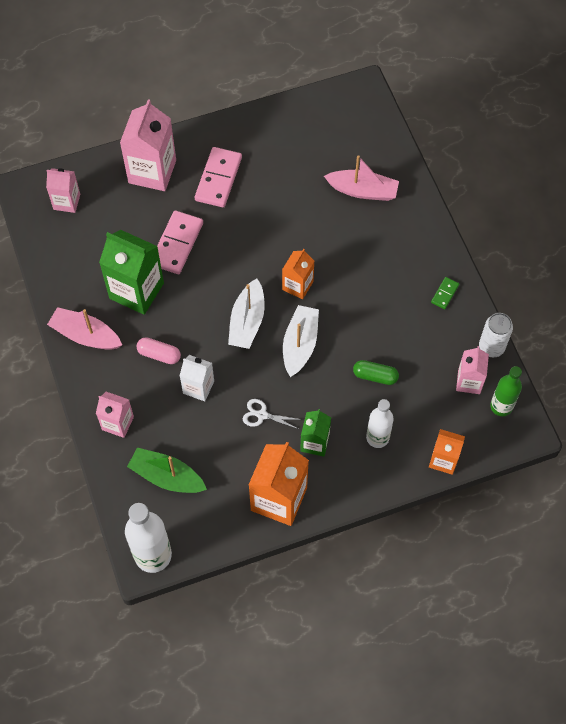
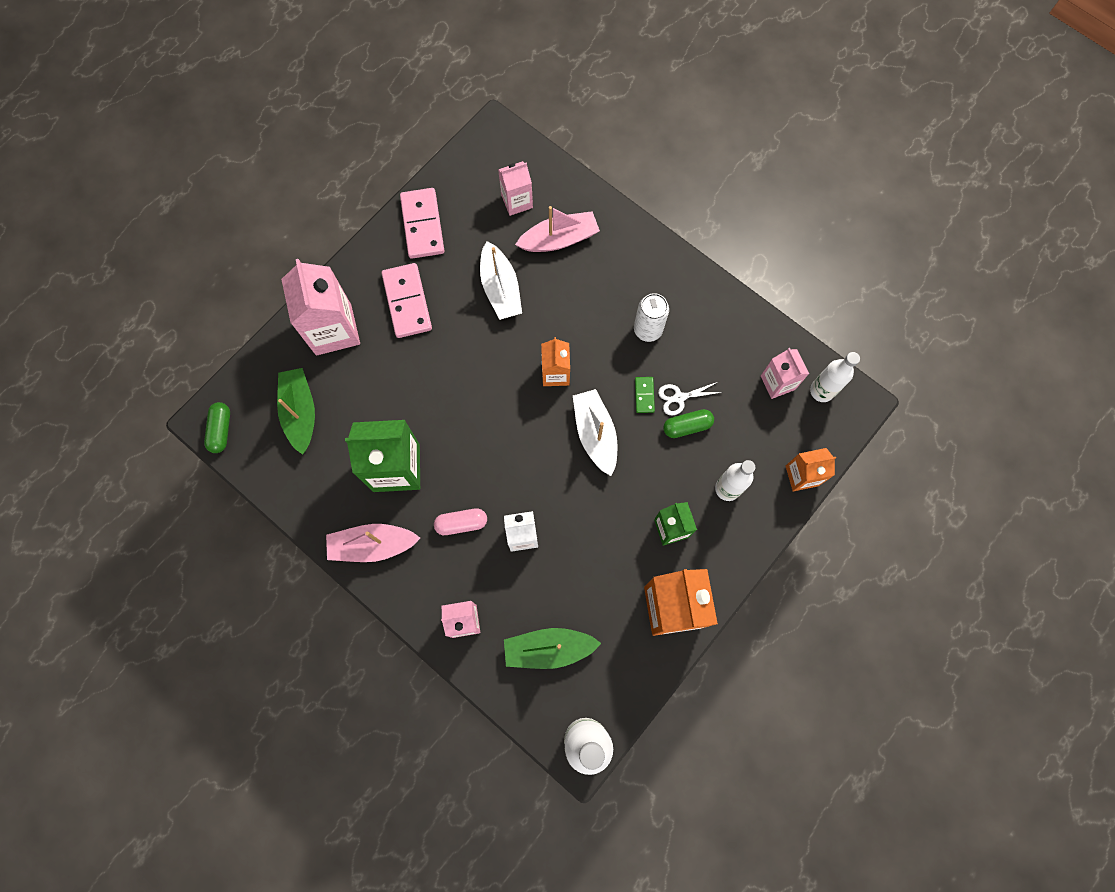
camera: 30 degrees left, 10 degrees up
pink carton [46,168,80,213] -> pink carton moved to [498,161,533,216]
pink domino [157,211,203,274] -> pink domino moved to [400,188,444,259]
white boat [228,278,265,349] -> white boat moved to [480,241,522,320]
white scissors [243,399,302,429] -> white scissors moved to [658,382,723,415]
green domino [431,277,459,309] -> green domino moved to [635,377,655,413]
white can [479,313,513,357] -> white can moved to [634,293,669,342]
green bottle [490,366,522,416] -> white bottle [810,352,860,402]
none -> green capsule [204,402,230,453]
none -> green boat [277,368,315,455]

